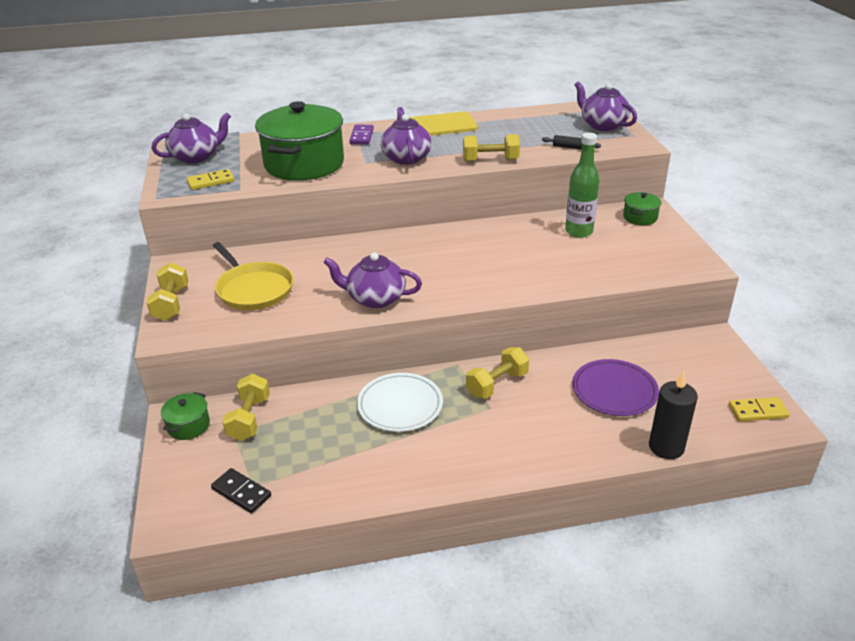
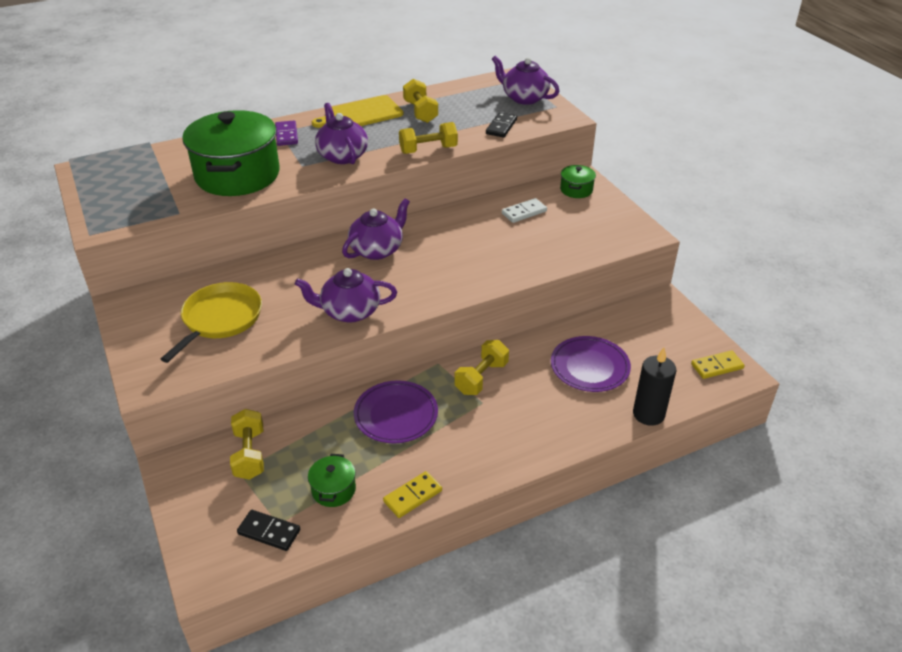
camera: 15 degrees left, 5 degrees up
yellow dumbbell [147,262,188,321] -> yellow dumbbell moved to [403,79,438,123]
purple teapot [152,113,231,163] -> purple teapot moved to [342,198,410,260]
green pot [161,392,210,440] -> green pot moved to [308,454,356,507]
yellow domino [187,169,234,190] -> yellow domino moved to [383,471,442,518]
yellow pan [213,242,294,310] -> yellow pan turned 105 degrees counterclockwise [161,282,262,363]
white plate [357,373,443,432] -> purple plate [354,380,438,443]
black rolling pin [542,135,601,150] -> black domino [486,112,517,137]
green bottle [565,133,599,238] -> white domino [502,198,547,223]

